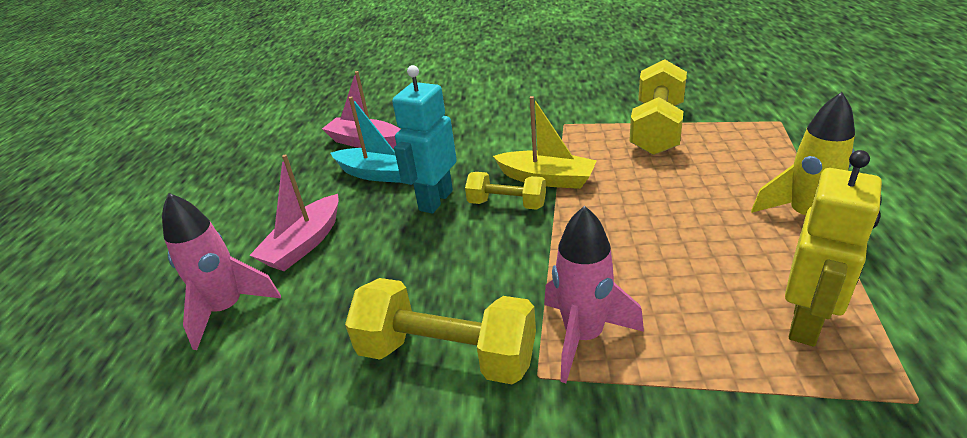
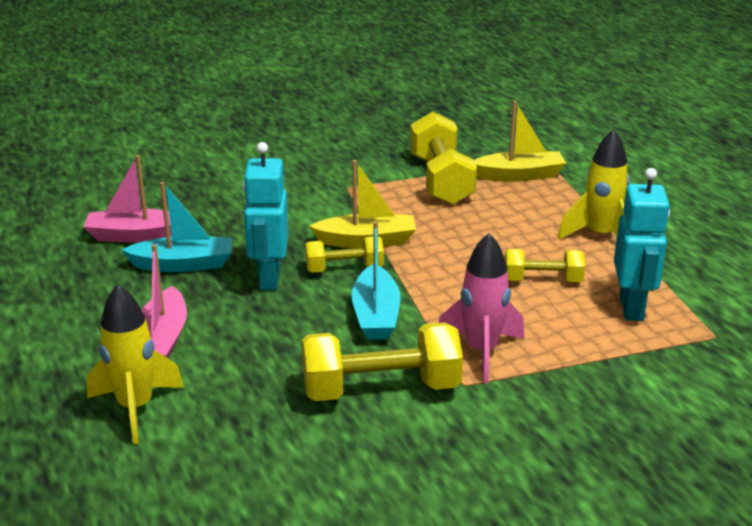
camera: 30 degrees left, 5 degrees down
pink rocket [162,193,281,350] -> yellow rocket [87,284,184,444]
yellow robot [785,150,882,346] -> turquoise robot [614,168,670,321]
none -> turquoise boat [352,221,400,340]
none -> yellow boat [474,100,566,182]
none -> yellow dumbbell [505,249,585,282]

